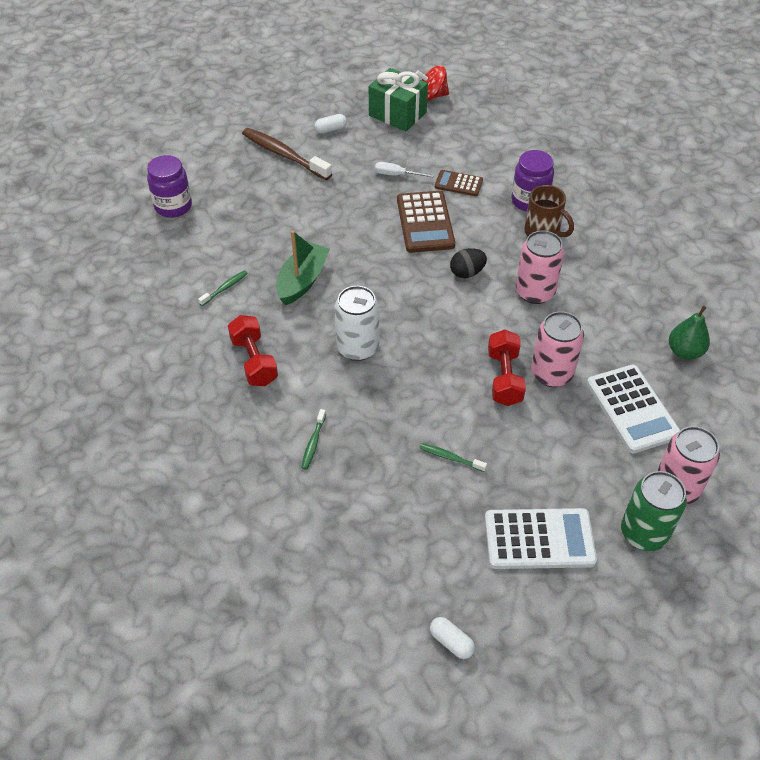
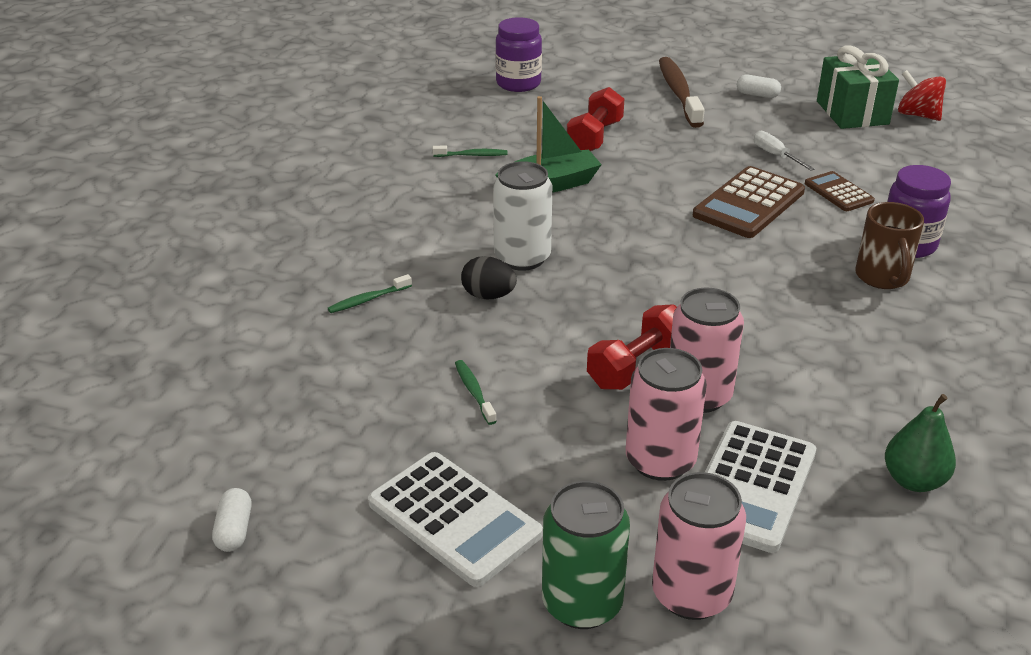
camera: 45 degrees right, 15 degrees down
red dumbbell [228,315,278,386] -> red dumbbell moved to [567,87,624,151]
black egg [450,248,487,278] -> black egg moved to [461,256,517,300]
pink can [516,231,564,304] -> pink can moved to [626,348,707,481]

